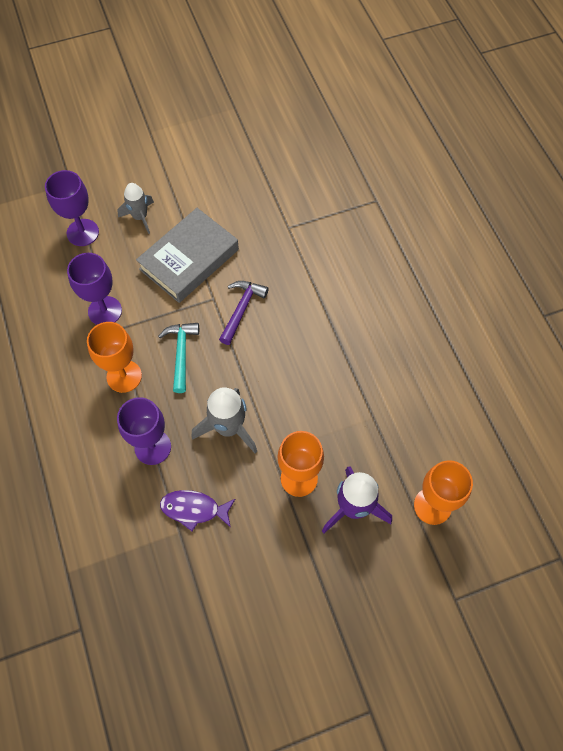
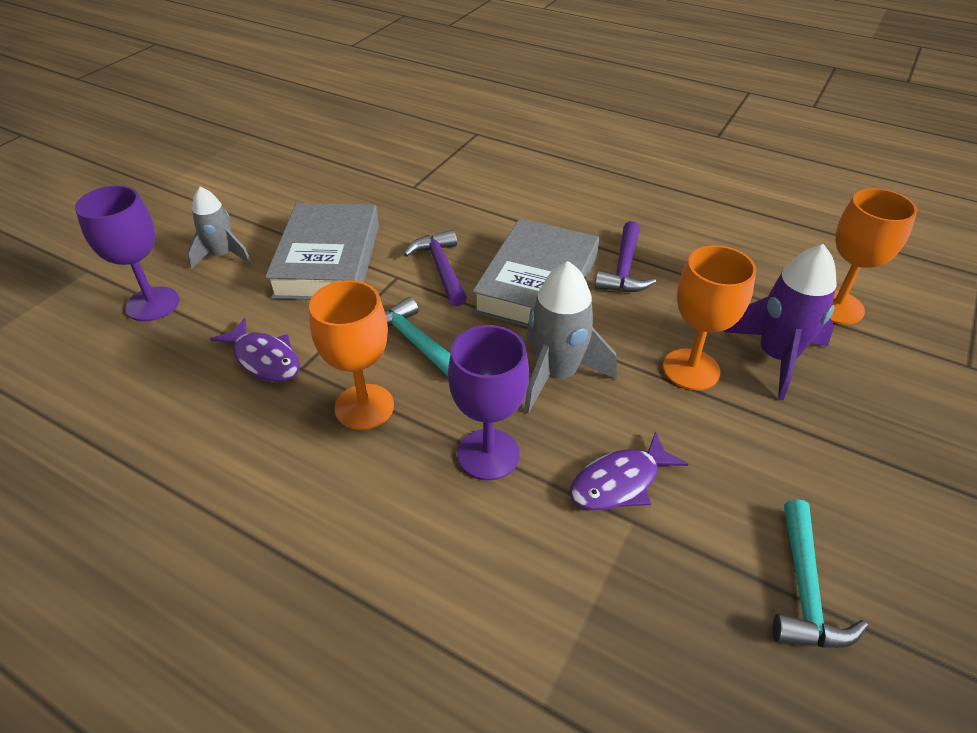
camera: 40 degrees left, 20 degrees down
purple goblet [67,253,122,325] -> purple fish [210,318,300,382]
none -> grey book [472,219,599,327]
none -> purple hammer [595,221,656,292]
none -> turquoise hammer [773,499,868,648]

